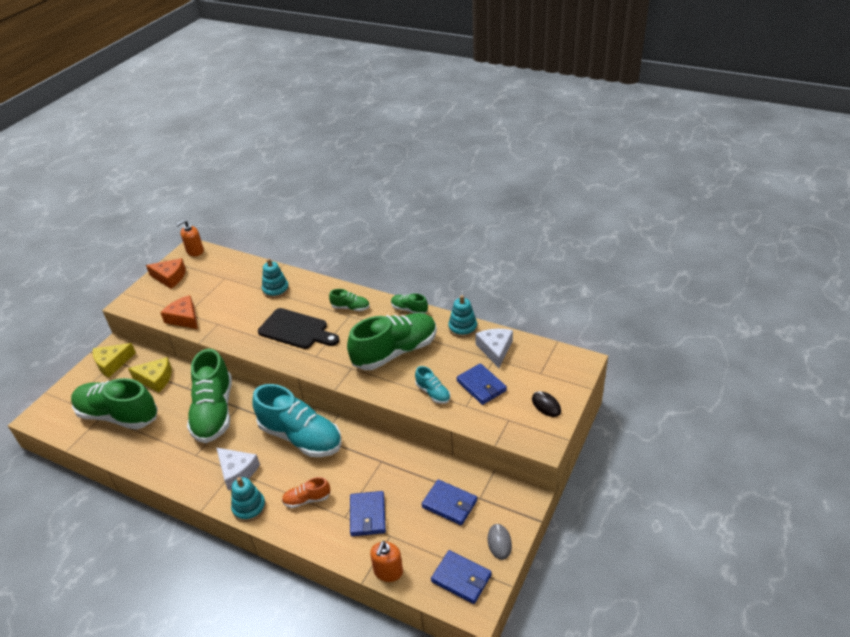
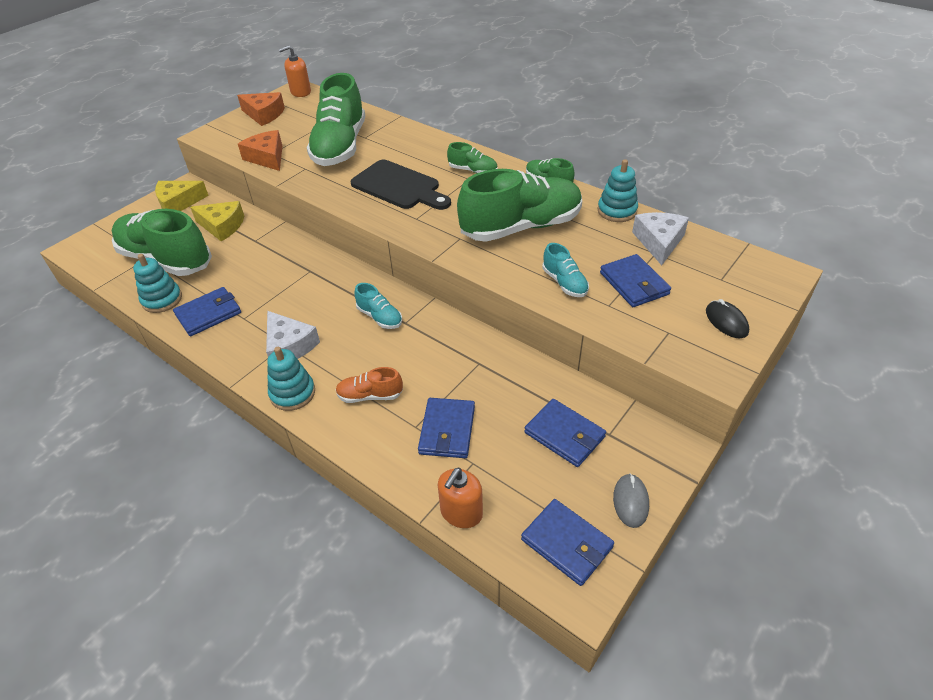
camera: 10 degrees right, 5 degrees up
green shoe [187,349,232,443] -> green shoe moved to [307,73,365,166]
turquoise shoe [252,384,342,457] -> turquoise shoe [354,283,402,329], size x0.45
turquoise stacking toy [262,259,289,299] -> turquoise stacking toy moved to [133,254,182,313]
none -> blue wallet [173,287,241,336]

